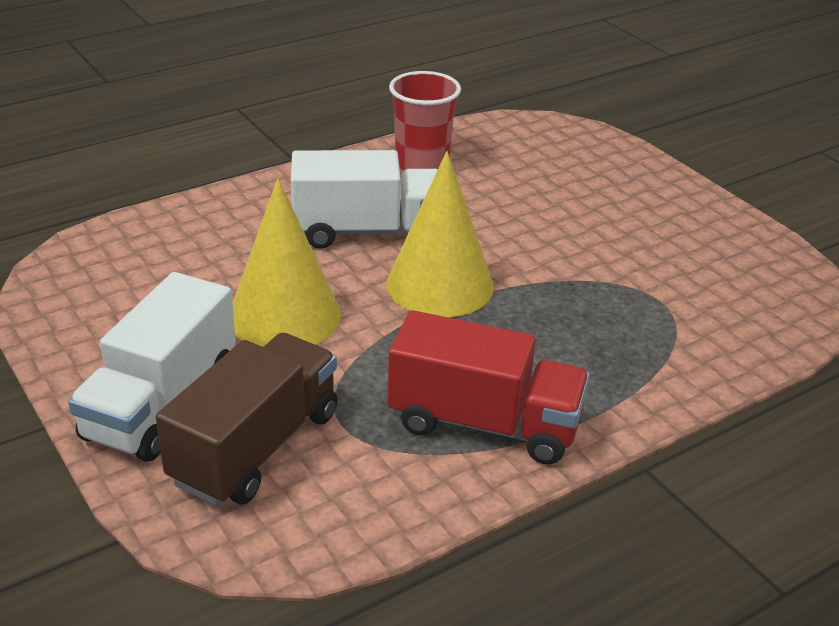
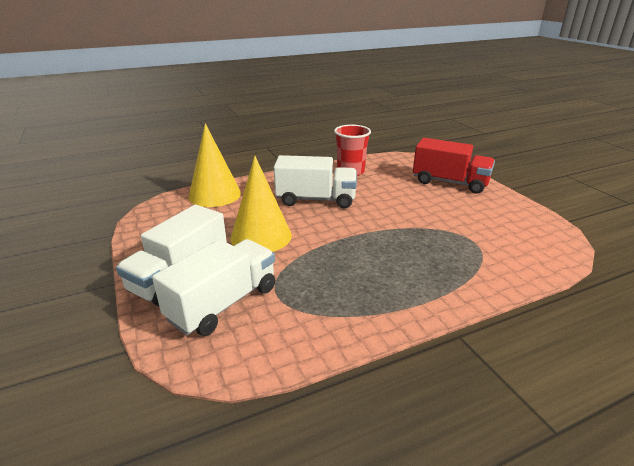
camera: 10 degrees right, 5 degrees down
brown truck [156,333,337,506] -> white truck [152,239,275,336]
yellow cone [386,151,494,317] -> yellow cone moved to [188,123,241,207]
red truck [388,310,590,464] -> red truck moved to [413,138,495,194]

